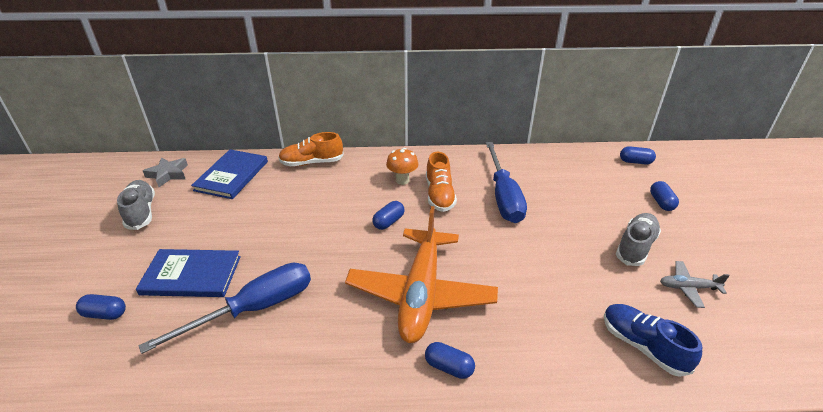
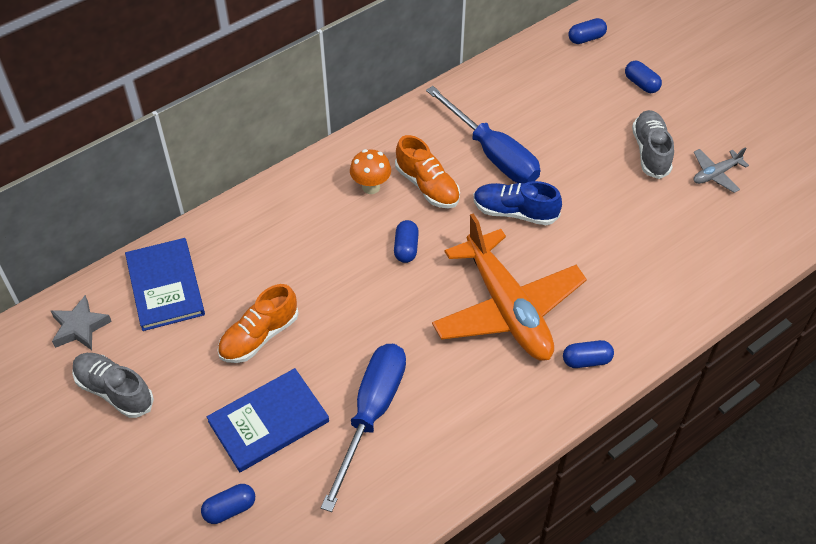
camera: 35 degrees left, 15 degrees up
orange shoe [278,132,344,166] -> orange shoe moved to [218,284,299,363]
blue shoe [604,304,702,377] -> blue shoe moved to [473,181,562,225]

